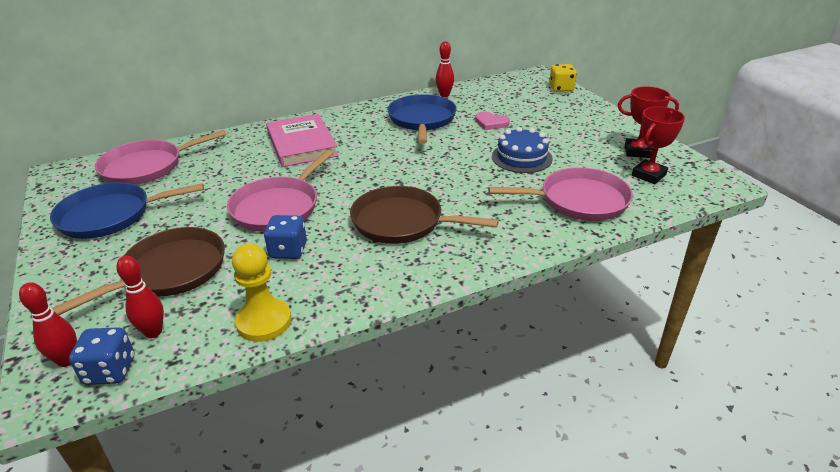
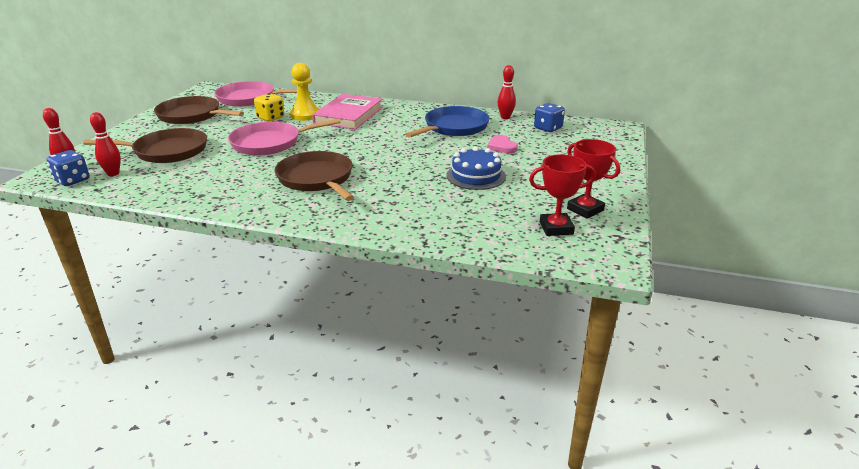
camera: 40 degrees right, 5 degrees down
blue pan [50,182,204,239] -> brown pan [154,96,244,124]
yellow pawn [232,243,292,342] -> yellow pawn moved to [290,63,319,121]
blue dice [264,215,307,259] -> blue dice moved to [534,103,565,132]
pink pan [488,167,633,221] -> none
yellow dice [549,64,577,92] -> yellow dice moved to [254,93,285,122]

